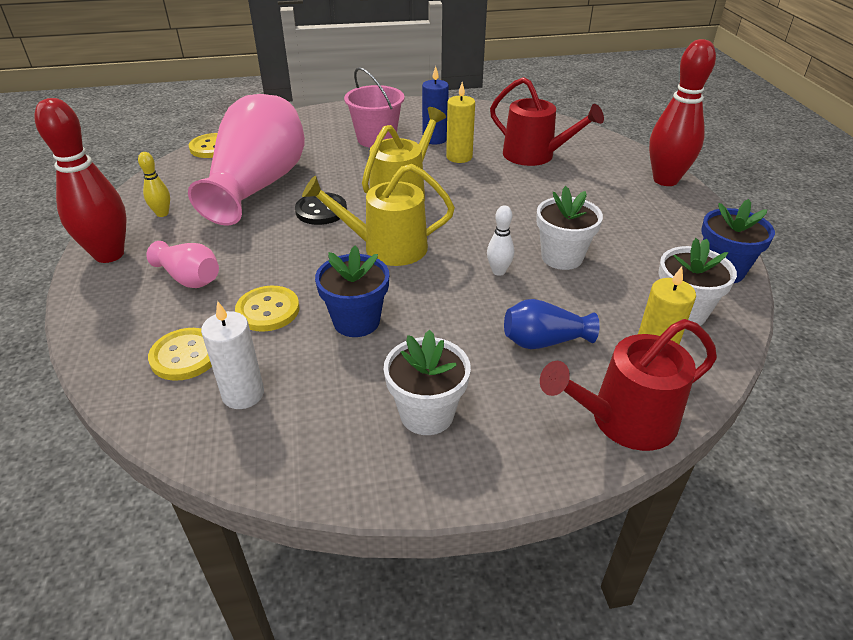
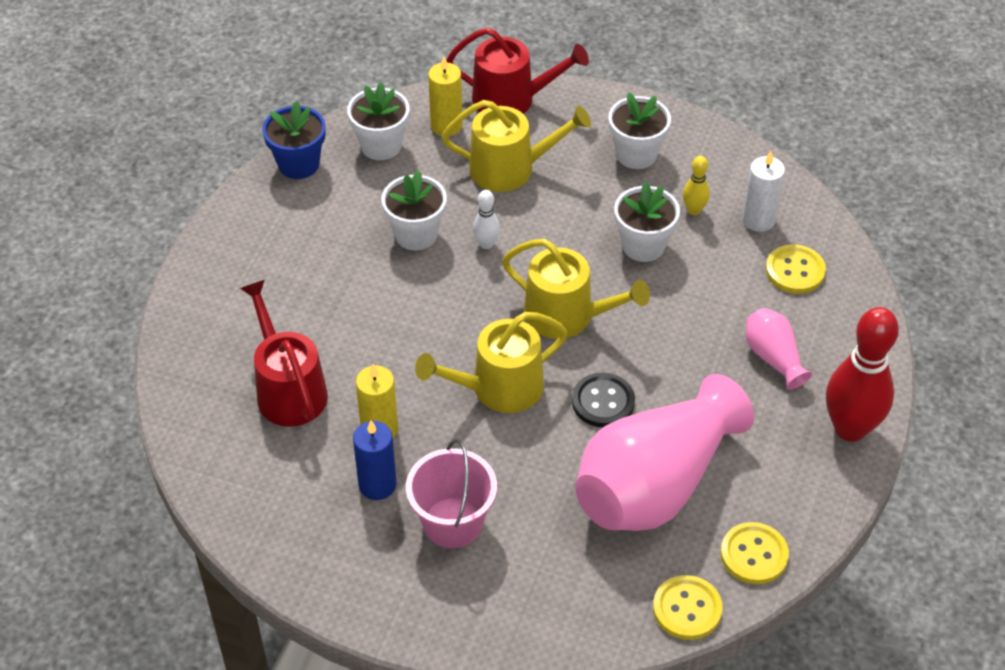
camera: 150 degrees left, 10 degrees up
yellow bowling pin [138,152,170,217] -> yellow bowling pin moved to [683,156,710,215]
yellow button [235,286,299,332] -> yellow button moved to [720,522,789,584]
blue flower pot [315,245,389,337] -> white flower pot [614,182,680,262]
blue vase [504,299,600,349] -> yellow watering can [442,100,591,192]
red bowling pin [649,39,716,186] -> none

